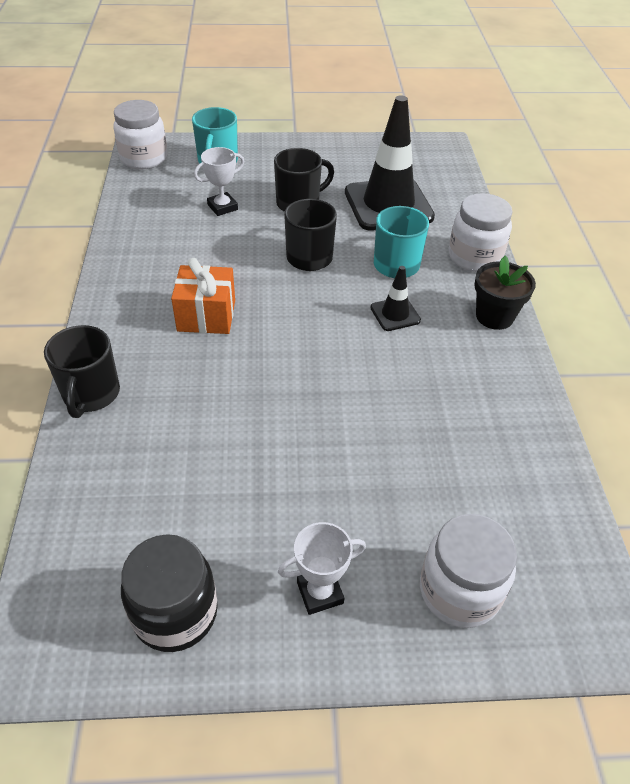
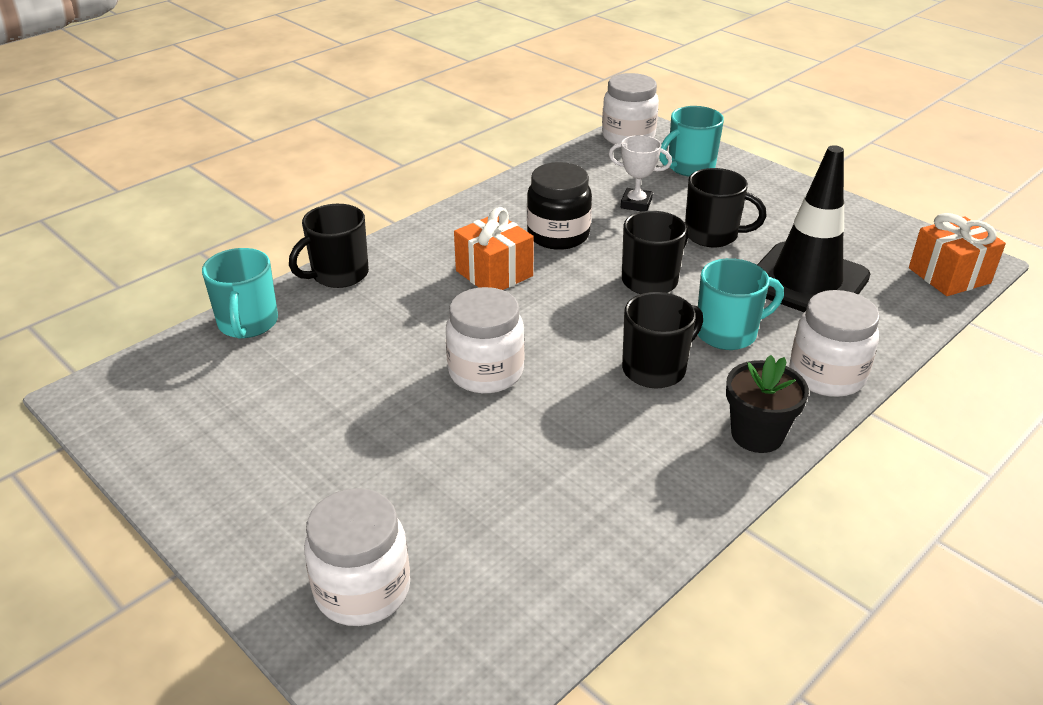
camera: 50 degrees right, 10 degrees down
black jar [121,534,218,652] -> black jar moved to [527,162,592,250]
white trophy [278,522,366,615] -> none
black traffic cone [370,266,421,331] -> black mug [622,292,703,388]
none -> turquoise mug [202,248,278,339]
none -> white jar [446,287,525,393]
none -> orange gift [909,213,1006,296]

